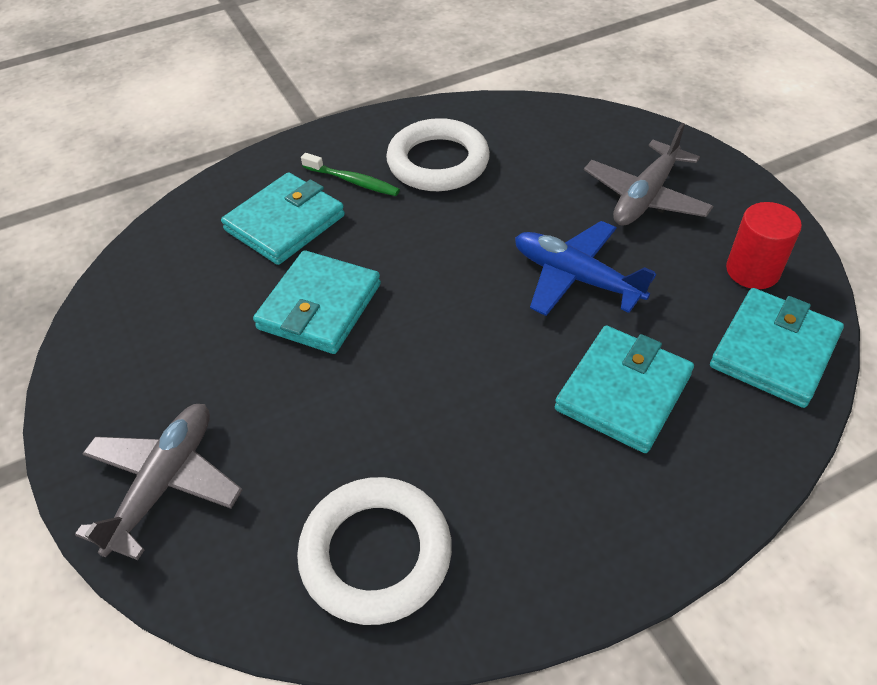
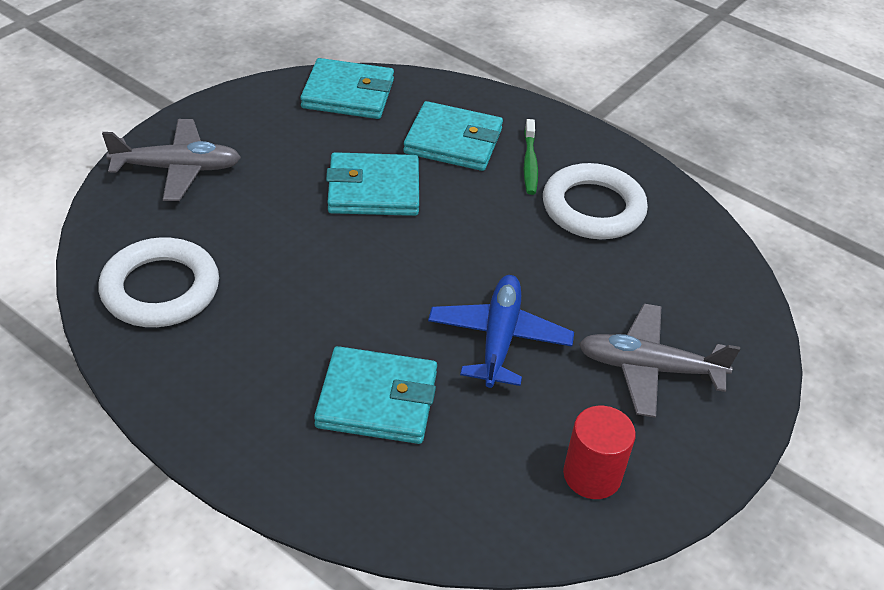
camera: 60 degrees right, 5 degrees down
turquoise wallet [710,288,844,408] -> turquoise wallet moved to [300,58,394,119]

